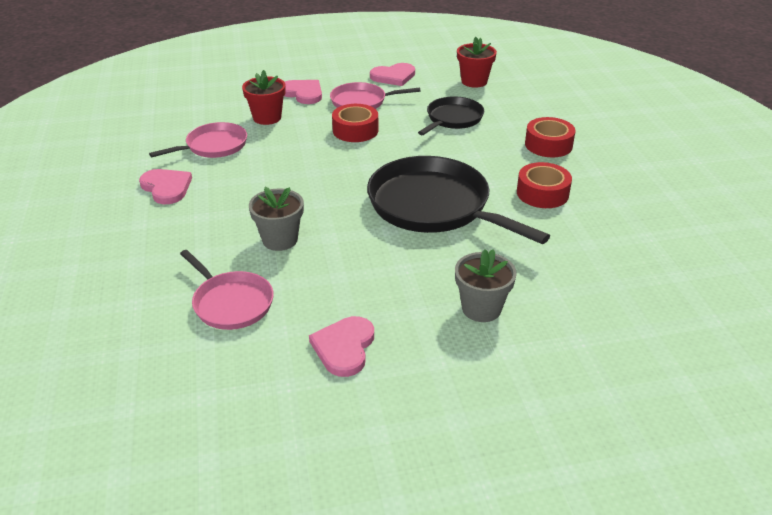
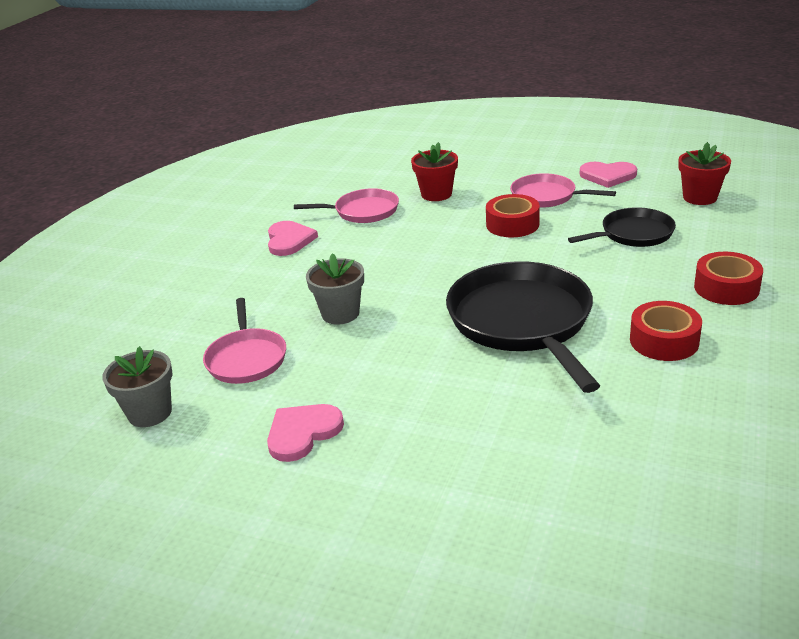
camera: 35 degrees right, 5 degrees down
pink heart [284,80,322,104] -> none
grey flower pot [455,249,517,322] -> grey flower pot moved to [102,346,173,427]

